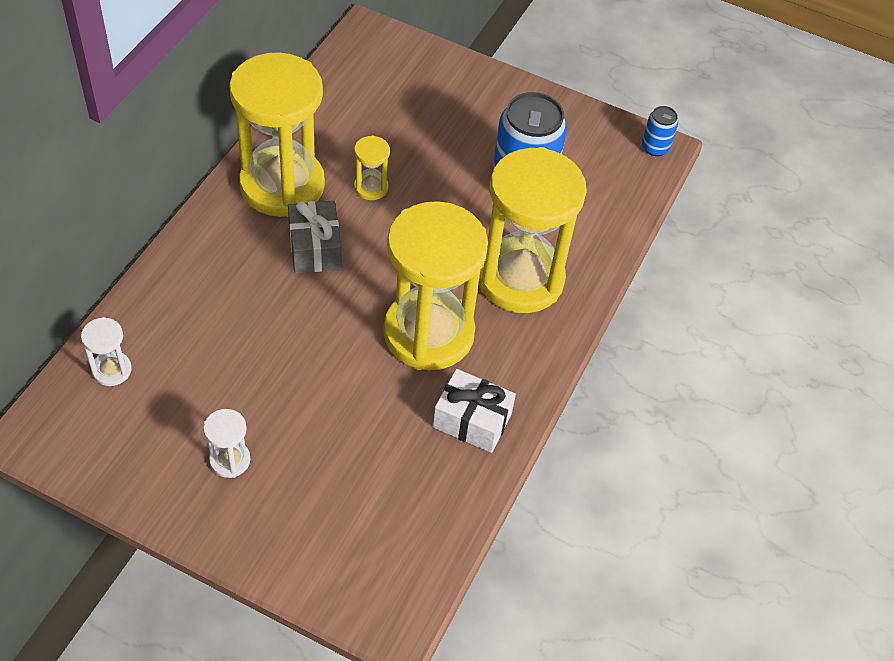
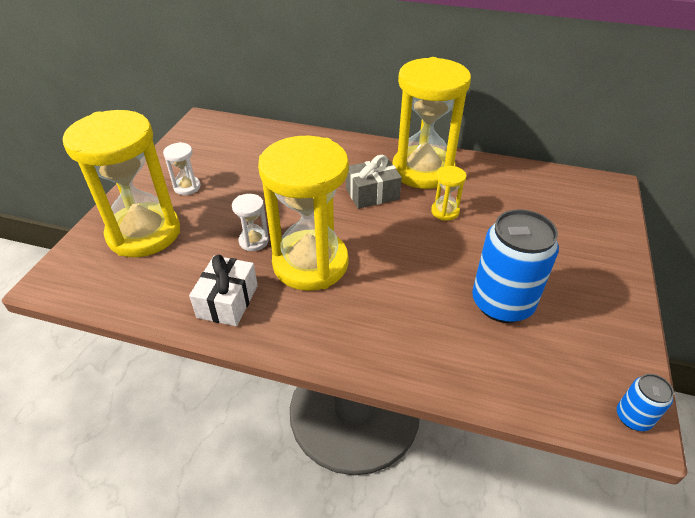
camera: 85 degrees right, 10 degrees down
white hourglass [81,317,132,386] -> white hourglass moved to [232,194,269,251]
yellow hourglass [479,147,587,313] -> yellow hourglass moved to [63,110,180,257]

